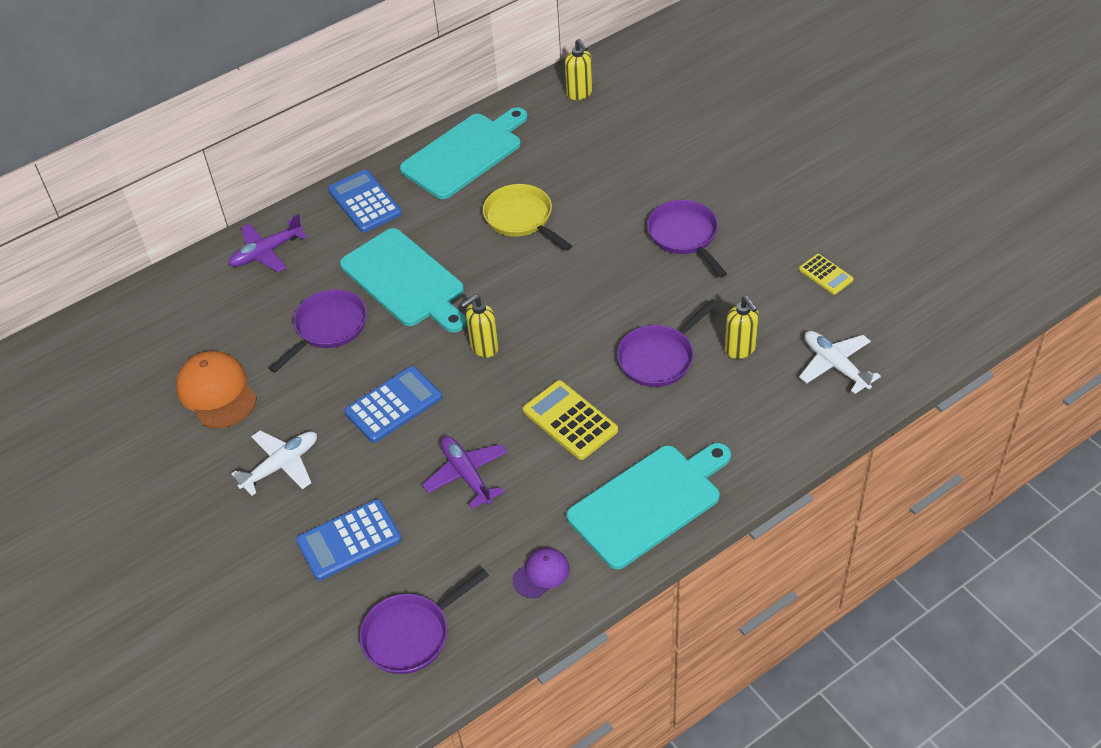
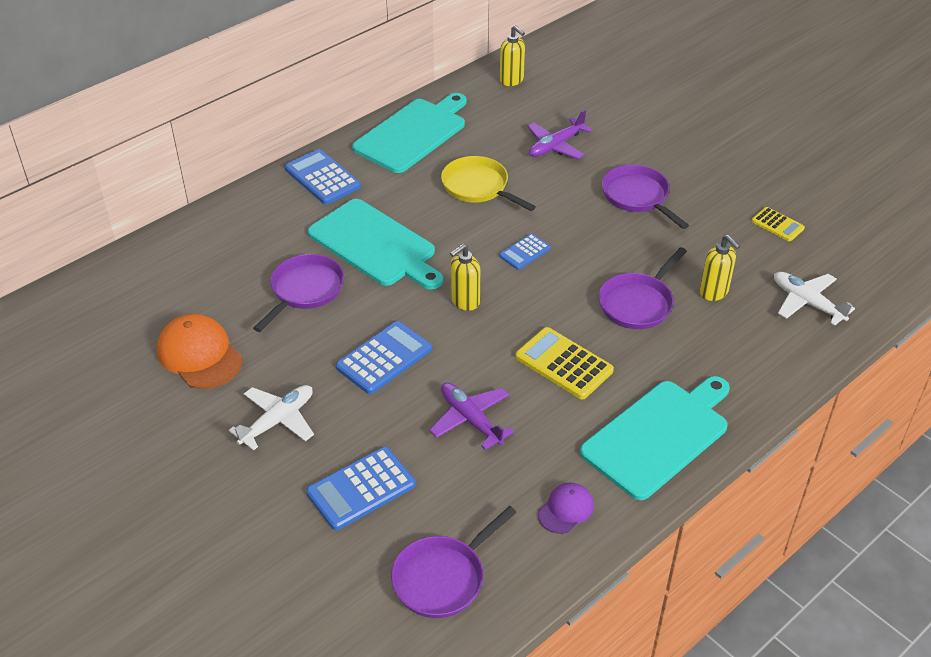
camera: 10 degrees left, 5 degrees down
purple plane [228,214,307,272] -> purple plane moved to [527,110,593,159]
none -> blue calculator [499,233,551,270]

